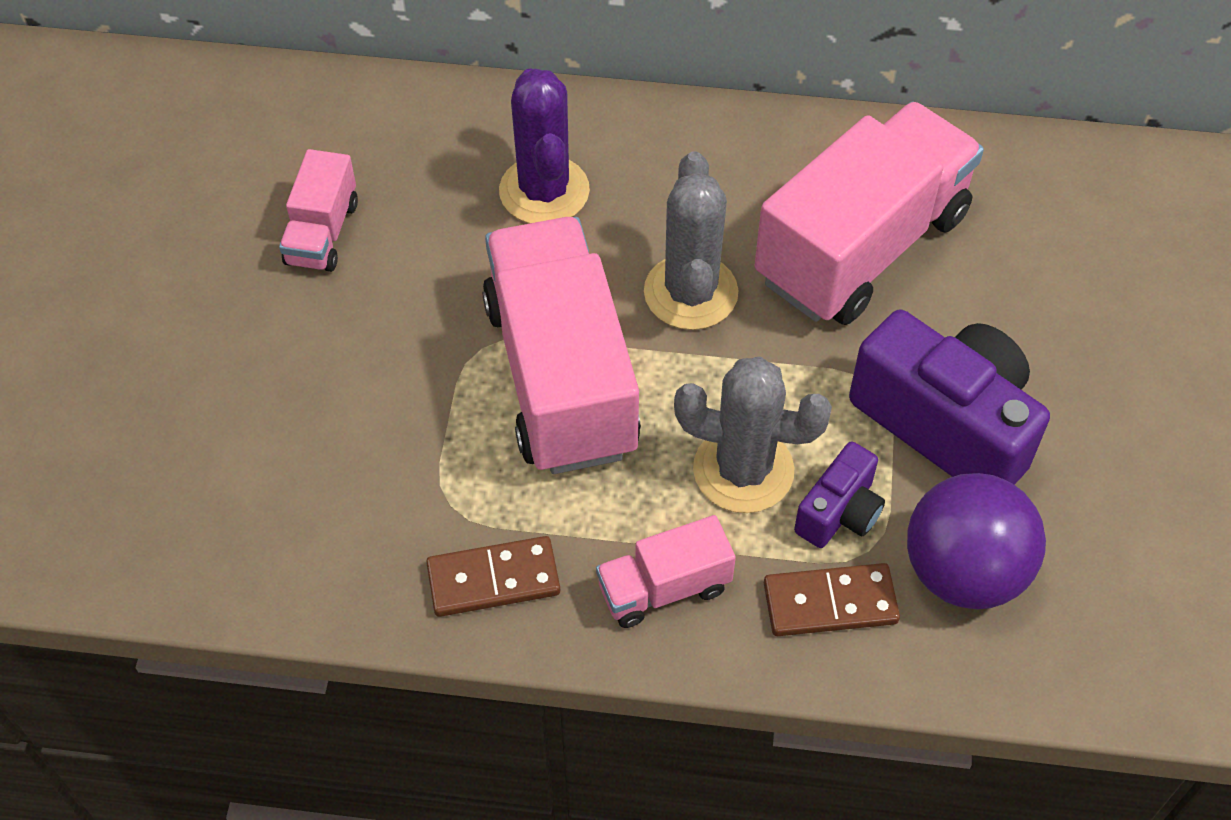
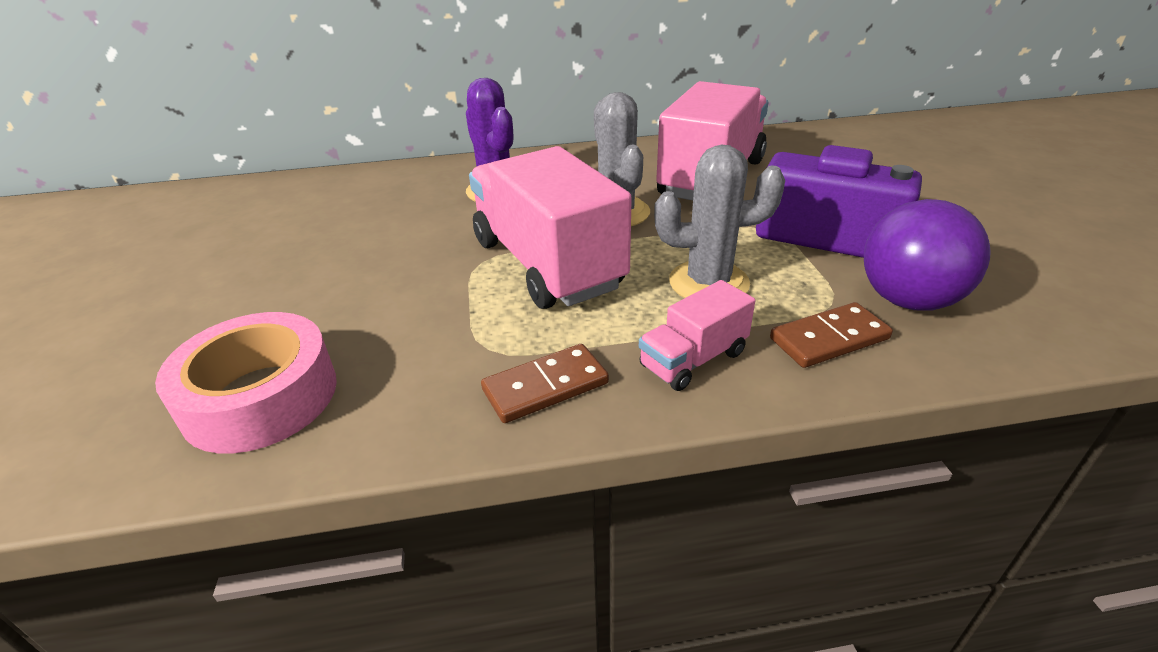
camera: 15 degrees left, 20 degrees down
pink truck [279,149,358,272] -> none
purple camera [794,442,885,548] -> none
none -> pink tape [155,312,337,453]

